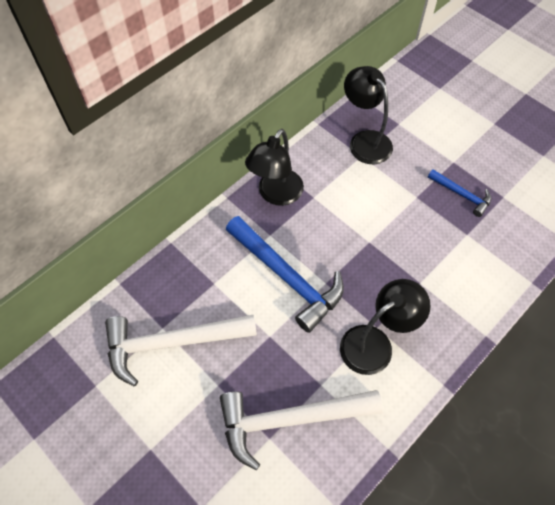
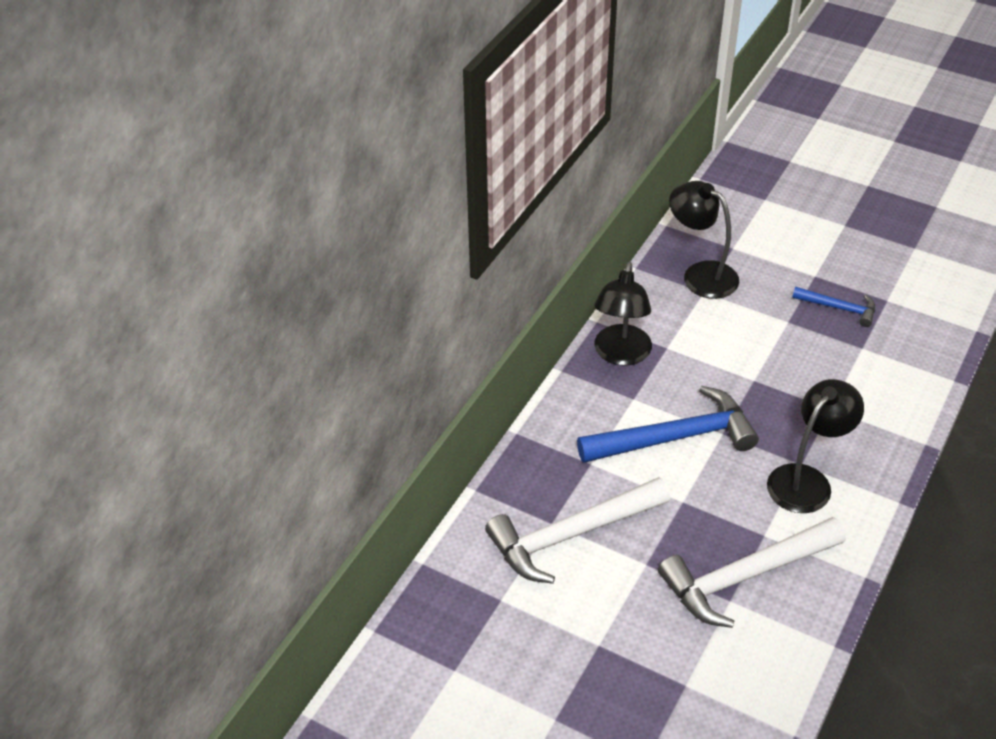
camera: 15 degrees left, 15 degrees down
blue hammer [226,216,344,333] -> blue hammer turned 45 degrees counterclockwise [577,386,759,463]

